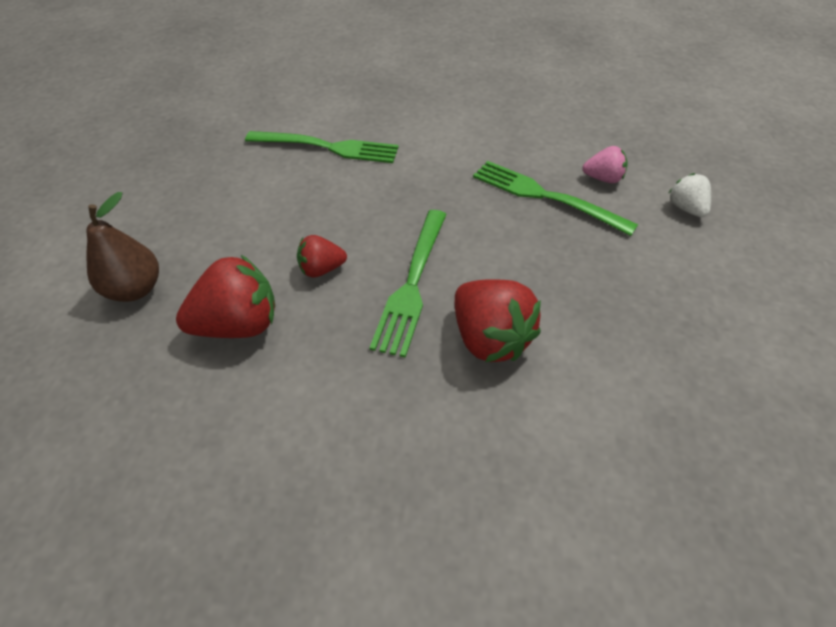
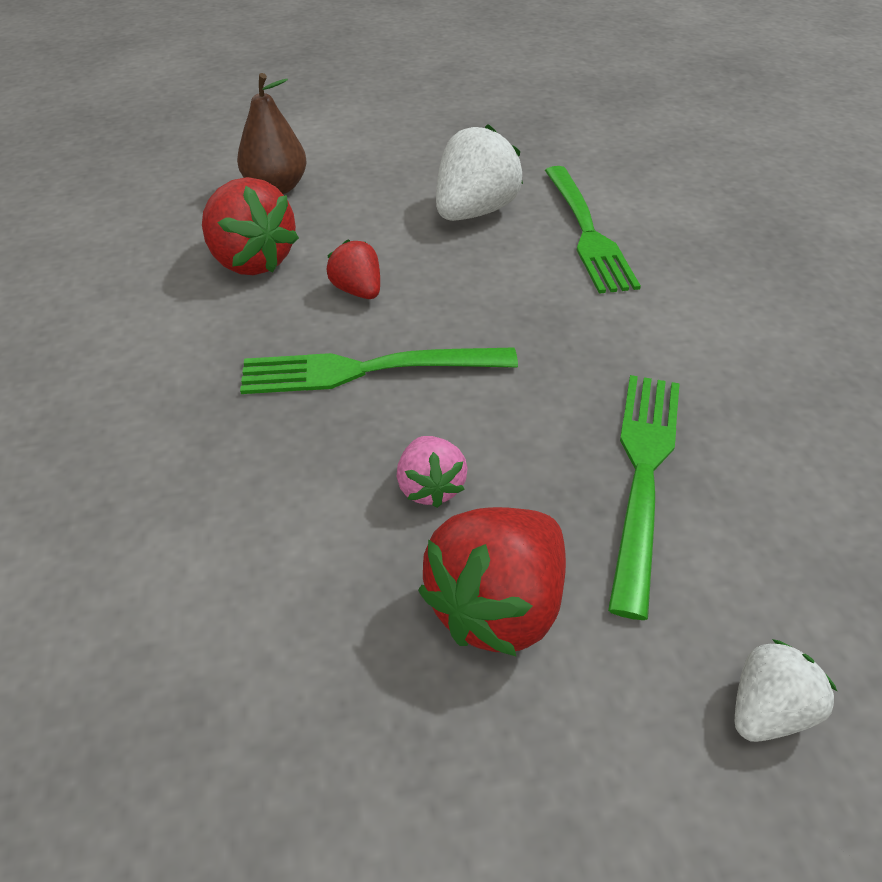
camera: 70 degrees right, 5 degrees down
red strawberry [455,279,541,362] -> red strawberry moved to [418,507,566,657]
pink strawberry [582,146,628,183] -> pink strawberry moved to [397,436,468,508]
none -> white strawberry [436,124,523,221]

